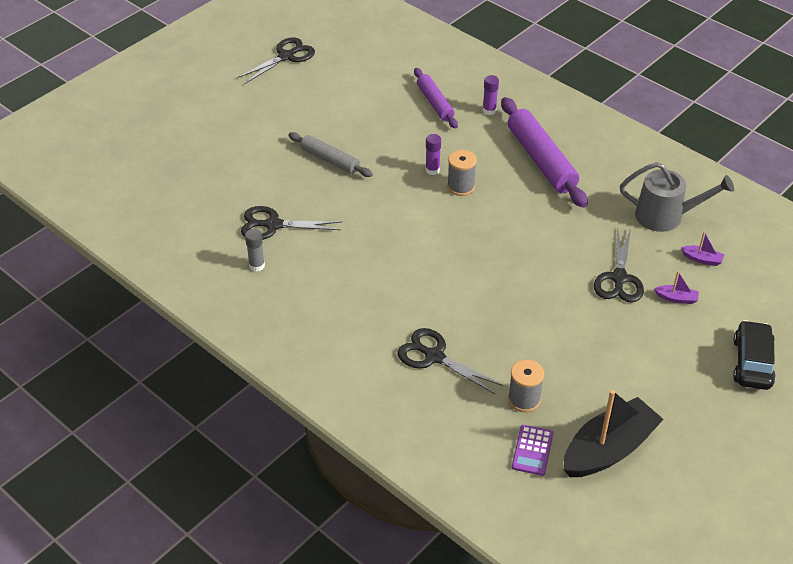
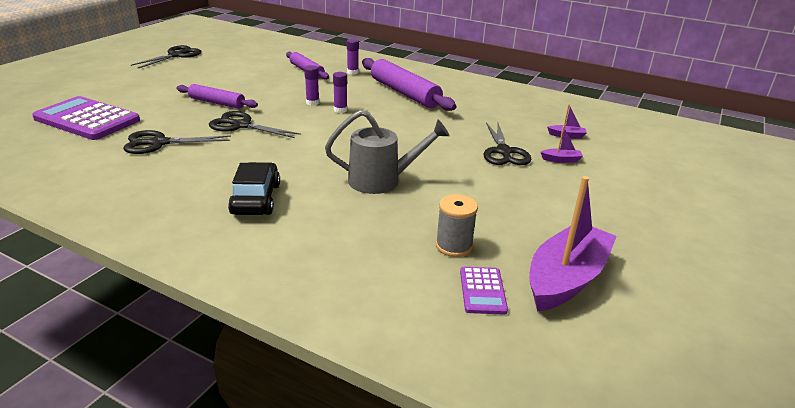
camera: 15 degrees left, 15 degrees down
grey glue stick [245,229,265,272] -> none
grey rolling pin [288,132,373,177] -> purple rolling pin [176,84,258,109]
black scissors [397,328,503,394] -> black scissors moved to [209,111,301,138]
grey spool [447,150,477,196] -> purple glue stick [333,72,347,113]
black boat [563,390,664,477] -> purple boat [529,176,617,312]
grey watering can [620,162,734,232] -> grey watering can moved to [325,110,450,194]
black car [733,320,776,390] -> black car moved to [228,162,280,215]
none -> purple calculator [32,96,140,140]

